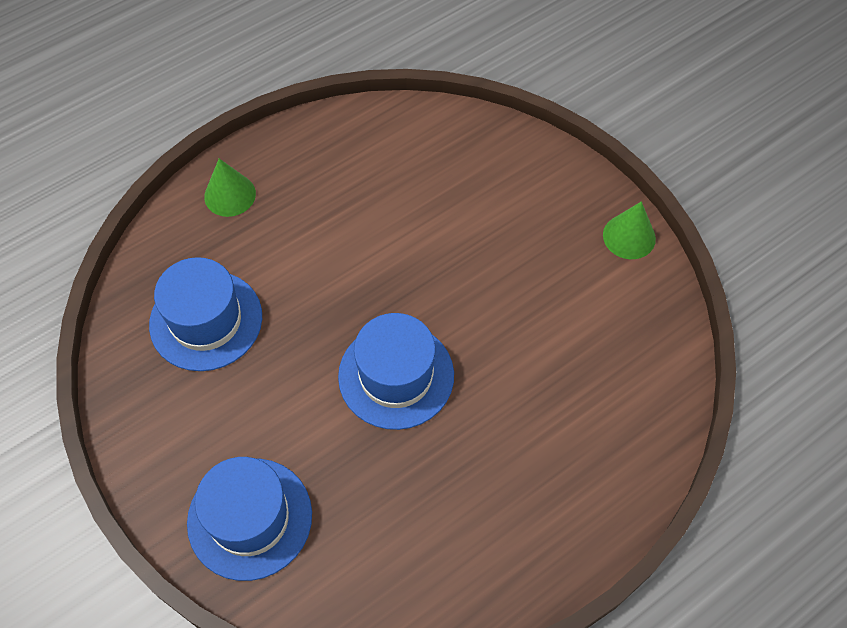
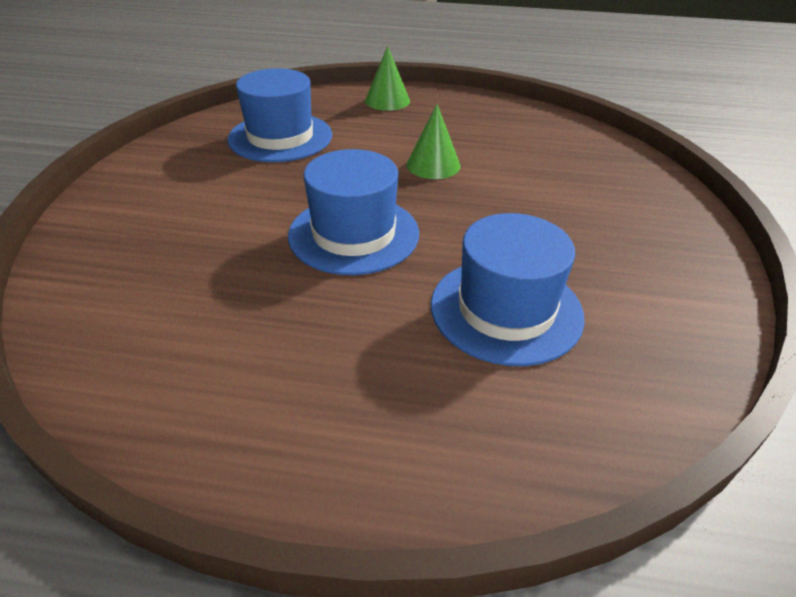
camera: 45 degrees right, 20 degrees down
blue hat [187,457,312,581] -> blue hat moved to [431,213,585,366]
green cone [603,201,656,259] -> green cone moved to [406,104,460,179]

